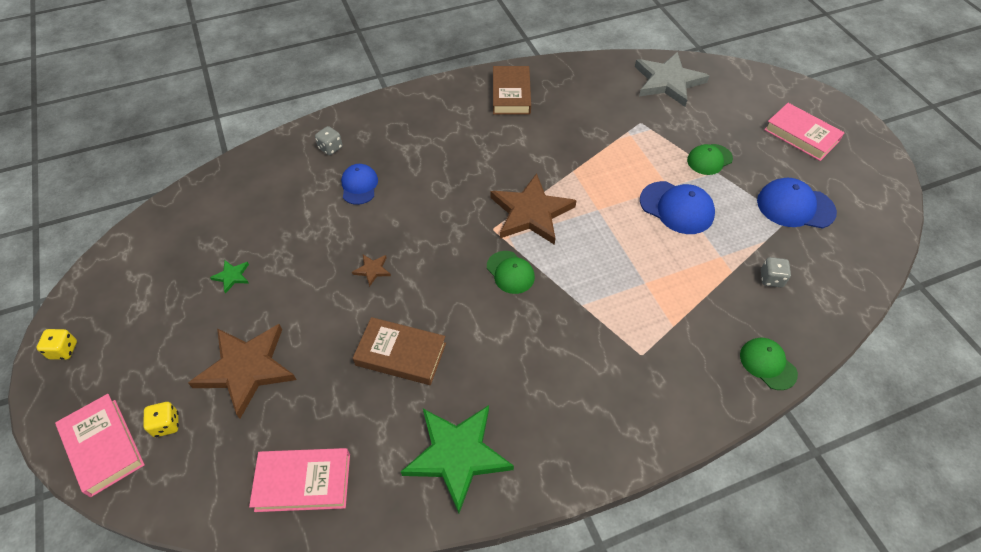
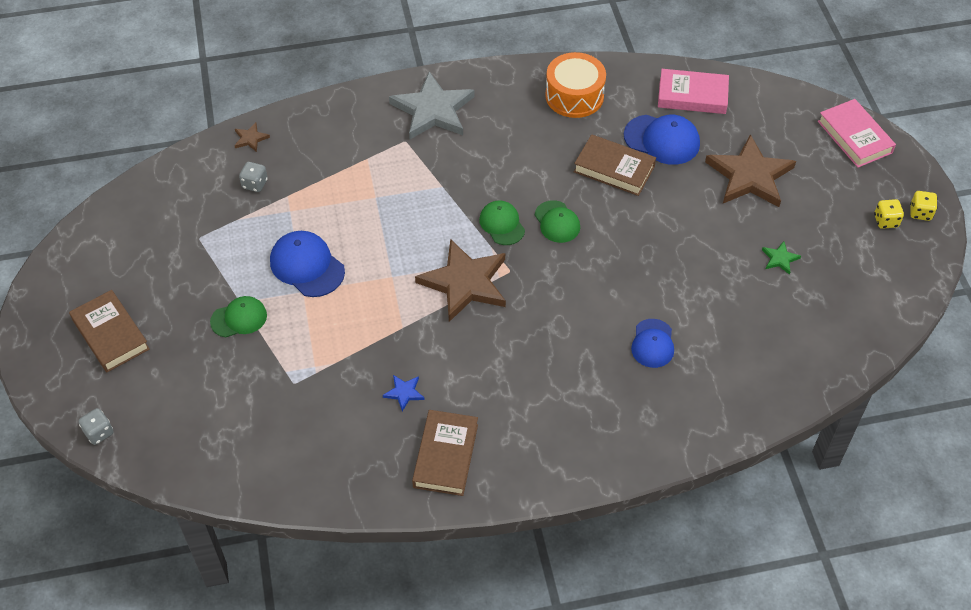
camera: 170 degrees left, 0 degrees up
yellow dice [143,402,179,437] -> yellow dice moved to [874,199,904,229]
grey dice [315,126,343,155] -> grey dice moved to [78,408,114,445]
brown star [352,255,391,287] -> brown star moved to [234,123,270,152]
green star [401,405,514,514] -> orange drum [545,52,606,118]
grey star [635,52,709,107] -> grey star moved to [389,71,475,140]
green cap [740,338,798,390] -> green cap moved to [535,200,580,243]
blue cap [757,178,837,229] -> blue cap moved to [624,115,700,165]
pink book [764,103,845,161] -> brown book [69,290,150,372]
none -> blue star [383,375,425,411]

